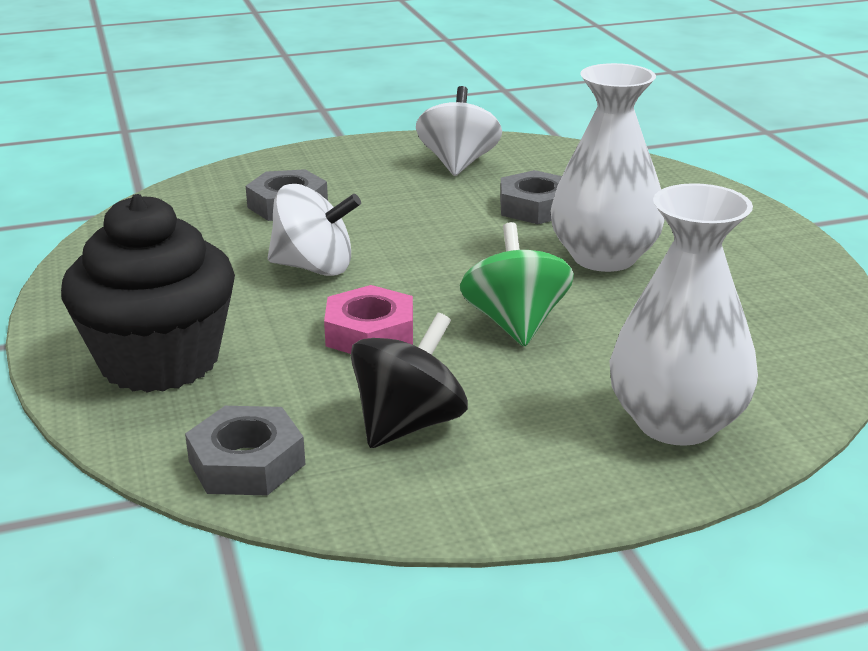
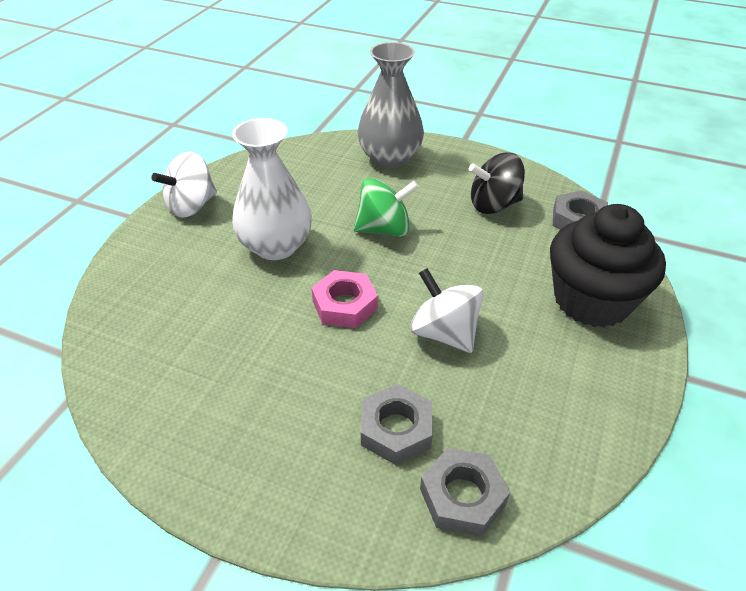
camera: 140 degrees left, 15 degrees up
pink nut [324,285,413,354] -> pink nut moved to [312,270,378,328]
white spinning top [416,86,502,176] -> white spinning top moved to [151,152,217,218]
green spinning top [460,222,574,347] -> green spinning top turned 135 degrees counterclockwise [354,178,419,237]
grey nut [500,170,562,224] -> grey nut moved to [420,448,510,537]
white vase [609,183,758,446] -> grey vase [357,42,424,168]

